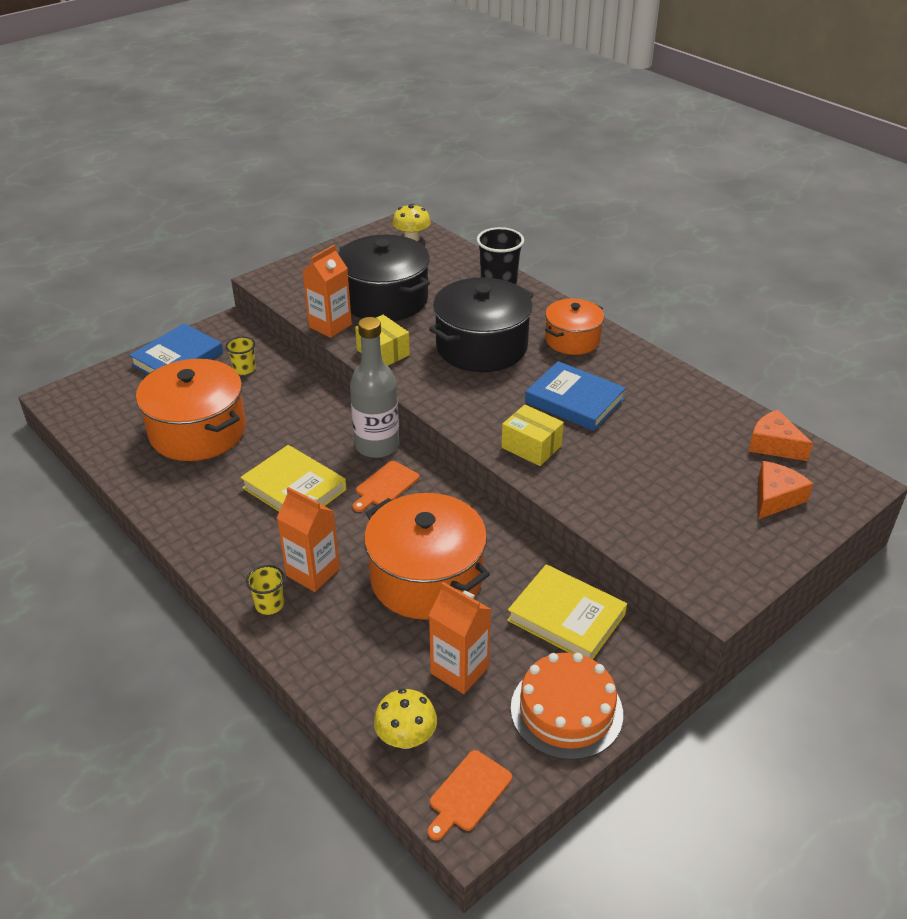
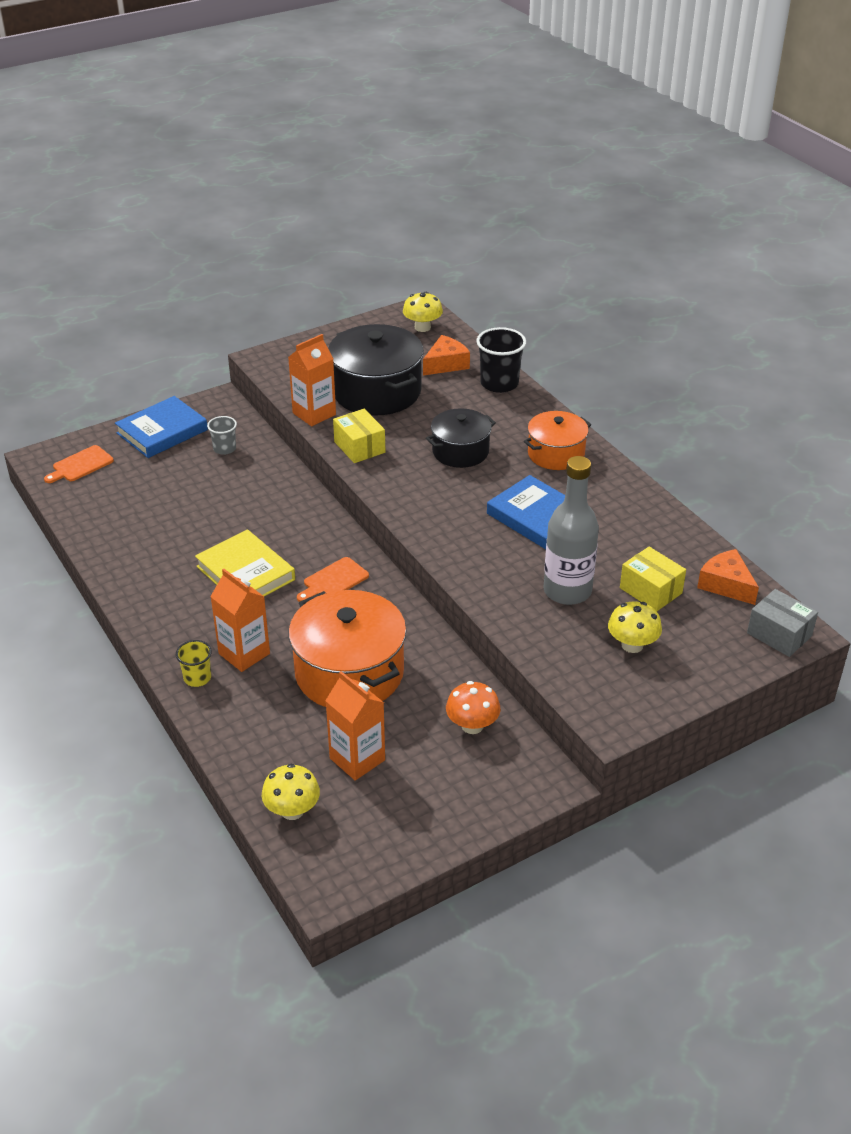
camera: 10 degrees right, 0 degrees up
orange pot [136,359,246,461] -> none
yellow cup [226,337,256,375] -> grey cup [207,416,237,455]
grey bottle [350,317,399,458] -> grey bottle moved to [544,456,599,605]
orange cutting board [428,750,512,840] -> orange cutting board moved to [44,445,114,483]
black pot [429,277,534,372] -> black pot [426,408,496,468], size x0.60
yellow box [501,404,564,466] -> yellow box moved to [620,547,686,612]
yellow book [507,564,627,659] -> orange mushroom [446,681,501,734]
orange cake [511,653,623,760] -> none
orange cheese [758,461,813,519] -> orange cheese moved to [423,335,470,375]
none -> yellow mushroom [608,601,662,653]
none -> grey box [747,589,818,657]

